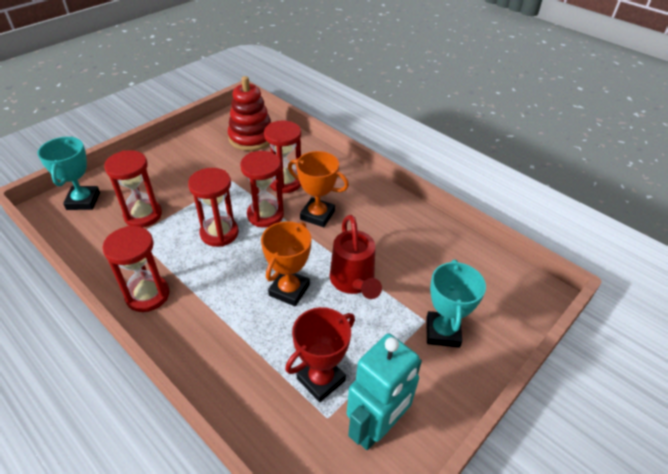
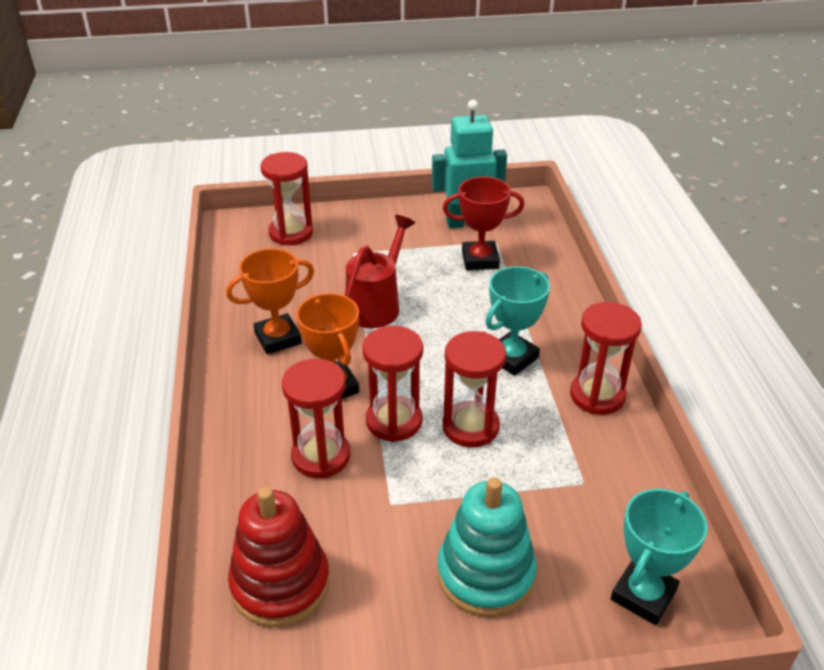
camera: 140 degrees left, 5 degrees down
red hourglass [104,150,162,228] -> red hourglass moved to [260,152,313,245]
orange trophy [261,221,312,306] -> orange trophy moved to [226,248,314,354]
turquoise trophy [426,260,486,348] -> turquoise trophy moved to [486,266,550,376]
none -> turquoise stacking toy [437,477,537,617]

